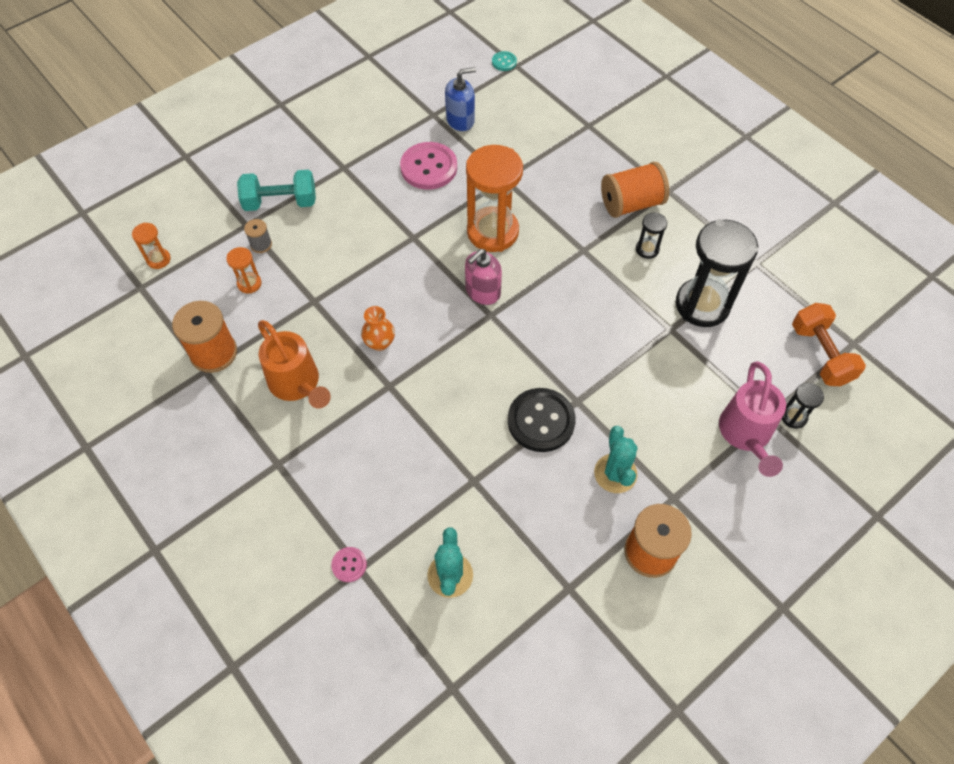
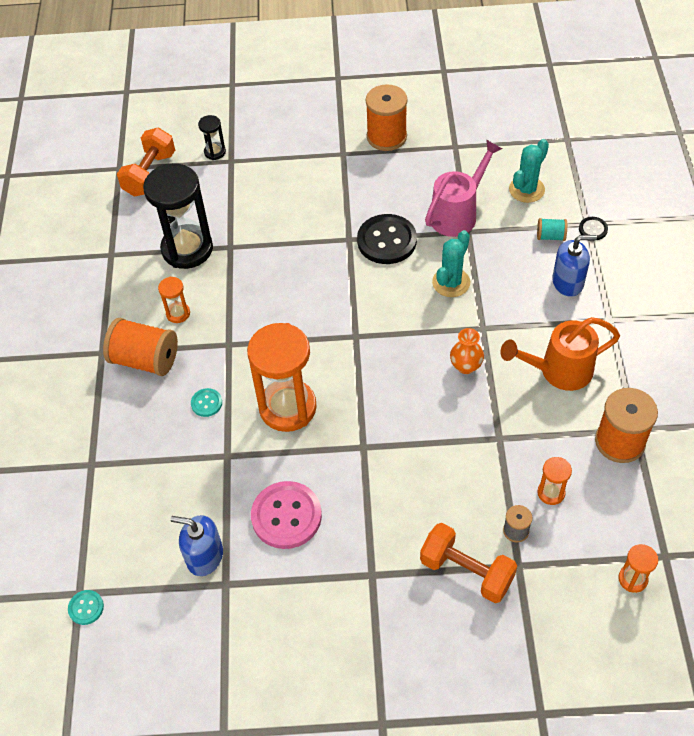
camera: 140 degrees left, 5 degrees down
turquoise dumbbell [237,170,316,211] -> orange dumbbell [420,523,517,603]
orange watering can [258,320,331,409] -> orange watering can turned 105 degrees counterclockwise [500,317,620,391]
pink button [331,547,367,582] -> black button [579,217,608,240]
pink soap dispenser [465,249,502,305] -> none
turquoise cactus [594,426,638,493] -> turquoise cactus moved to [432,230,470,297]
black hourglass [636,212,667,259] -> orange hourglass [158,277,190,323]
pink watering can [719,361,786,477] -> pink watering can moved to [425,140,502,237]
none -> turquoise button [191,388,222,417]
none -> turquoise spool [537,218,567,241]
none -> blue soap dispenser [552,235,597,297]

